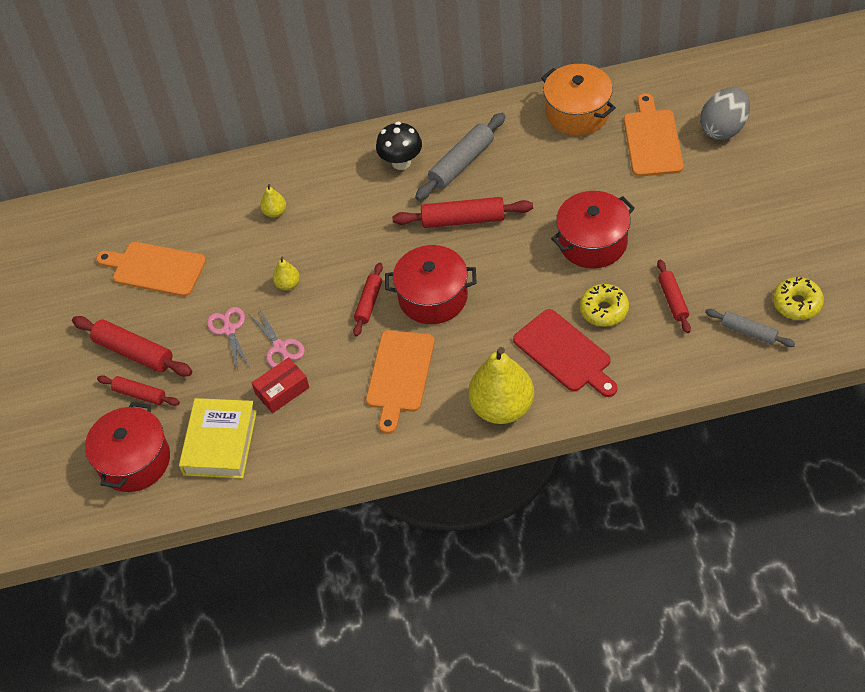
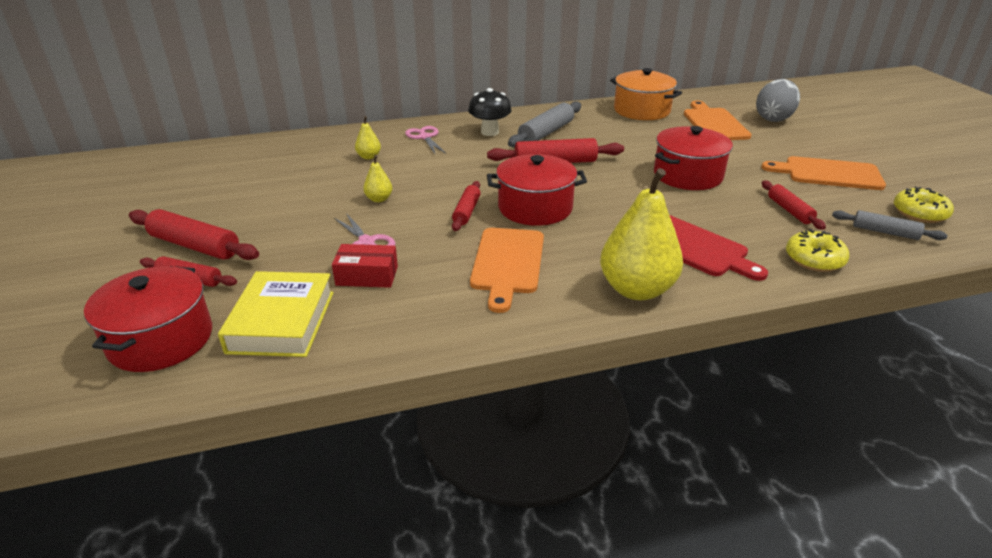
camera: 10 degrees left, 20 degrees down
orange cutting board [96,242,206,297] -> orange cutting board moved to [761,156,886,190]
pink scissors [207,307,250,371] -> pink scissors moved to [405,126,446,154]
red box [252,357,309,413] -> red box turned 45 degrees clockwise [332,244,398,288]
yellow donut [580,284,629,327] -> yellow donut moved to [786,229,850,272]

